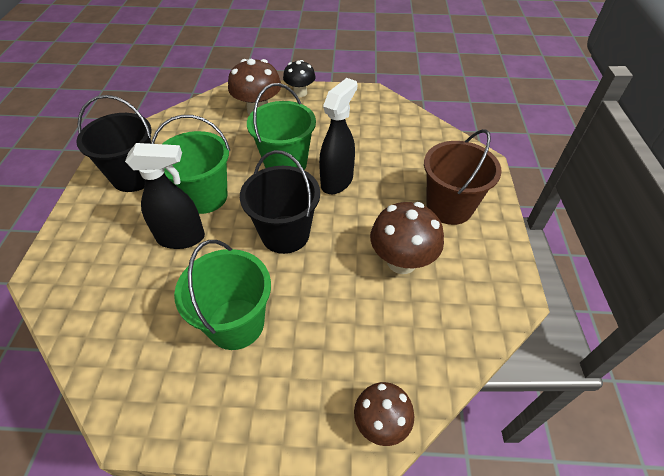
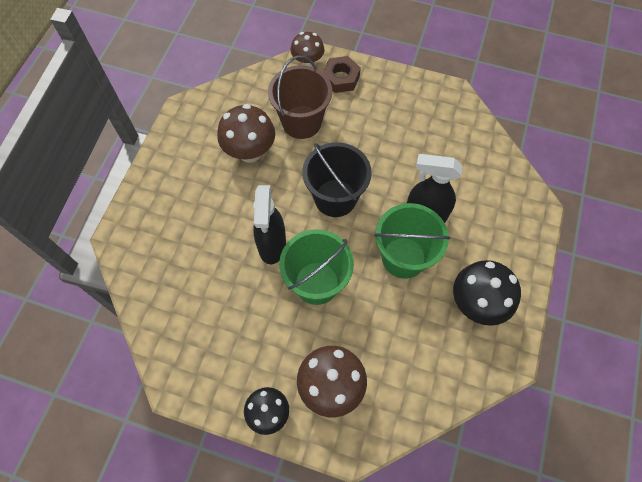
camera: 165 degrees left, 15 degrees up
black bucket [76,95,151,192] -> black mushroom [453,260,521,326]
green bucket [174,240,271,350] -> none
black spray bottle [319,78,357,194] -> black spray bottle turned 45 degrees counterclockwise [253,185,286,264]
brown bucket [424,129,502,225] -> brown bucket moved to [268,55,332,139]
none -> brown nut [323,56,361,93]

